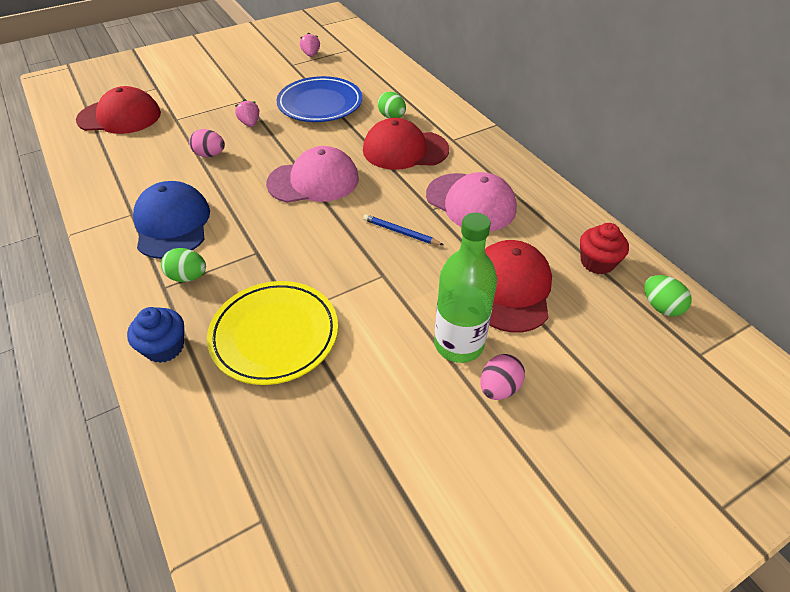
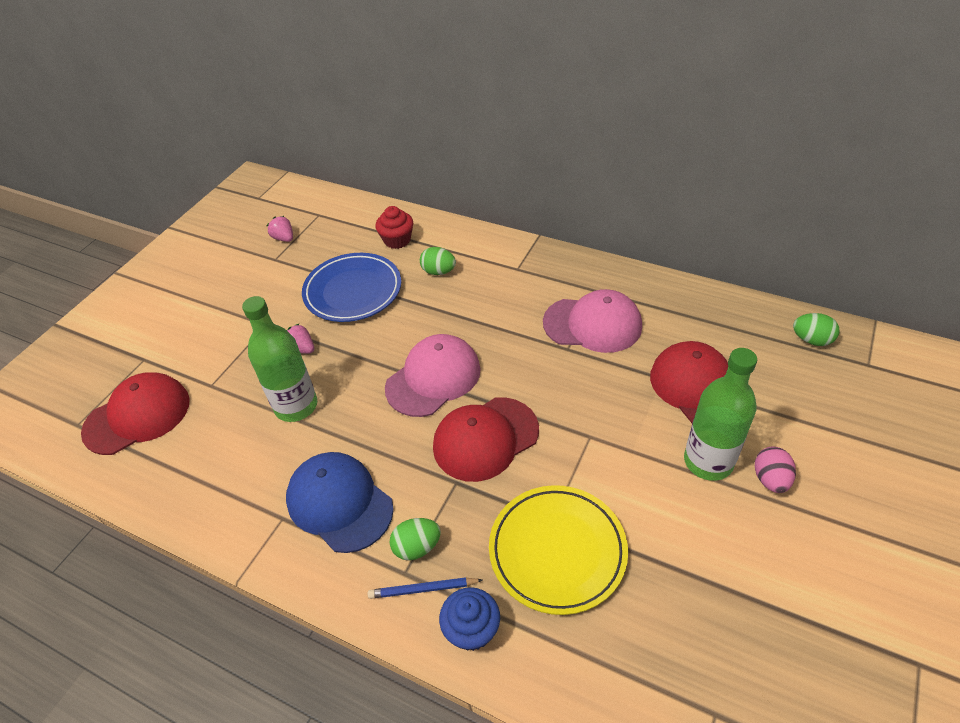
camera: 30 degrees left, 0 degrees up
pink egg [189,129,225,157] -> green bottle [242,296,317,422]
red cap [363,118,449,170] -> red cap moved to [433,397,539,482]
blue pencil [363,214,443,245] -> blue pencil moved to [368,577,482,599]
red cupcake [580,223,629,274] -> red cupcake moved to [375,206,413,249]

